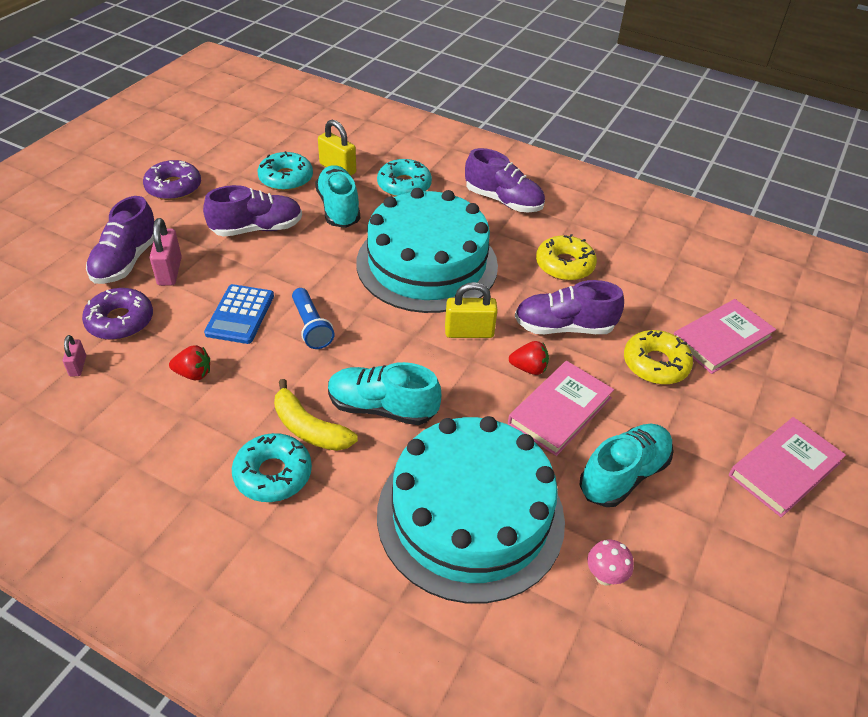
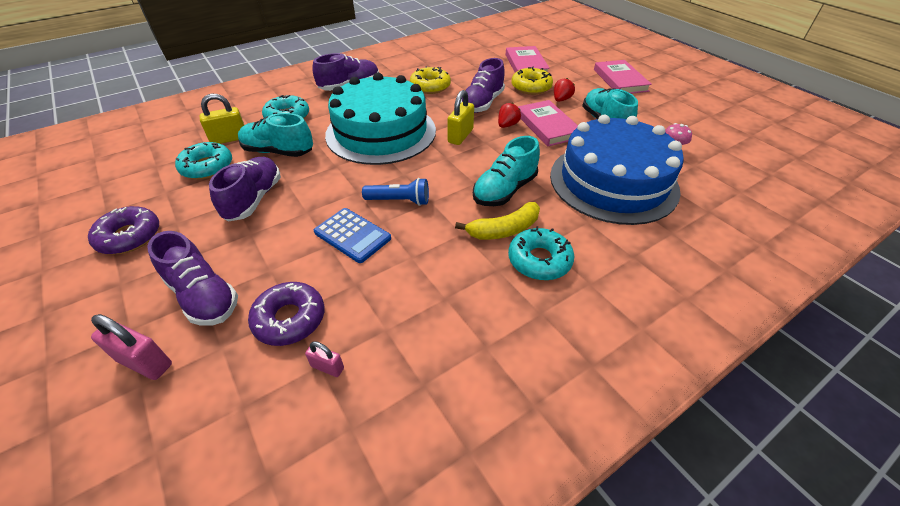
camera: 60 degrees left, 0 degrees up
pink padlock [150,218,182,286] -> pink padlock moved to [91,314,172,380]
red strawberry [169,345,210,380] -> red strawberry moved to [554,78,575,102]
turquoise cake [377,416,565,604] -> blue cake [550,115,684,225]

